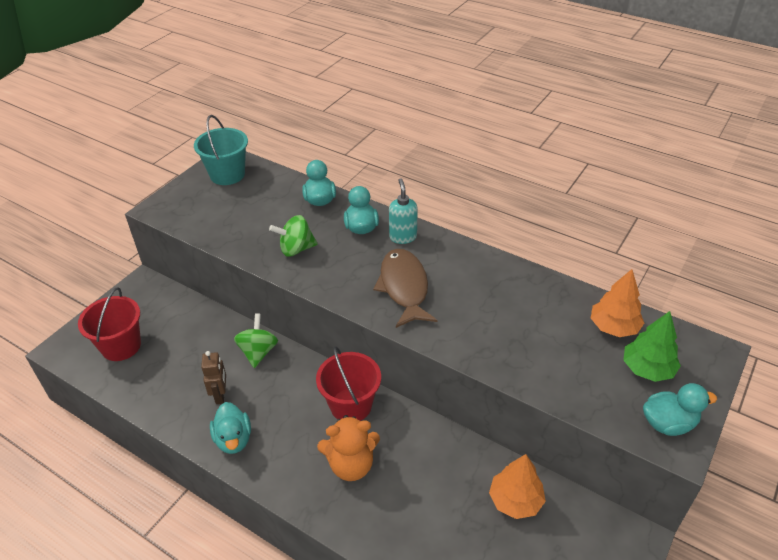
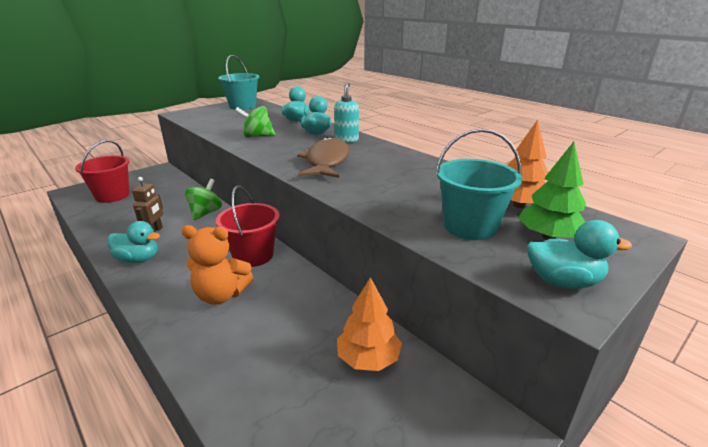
camera: 15 degrees right, 15 degrees down
turquoise duck [210,402,251,454] -> turquoise duck turned 75 degrees counterclockwise [107,221,160,263]
none -> turquoise bucket [435,129,522,240]

